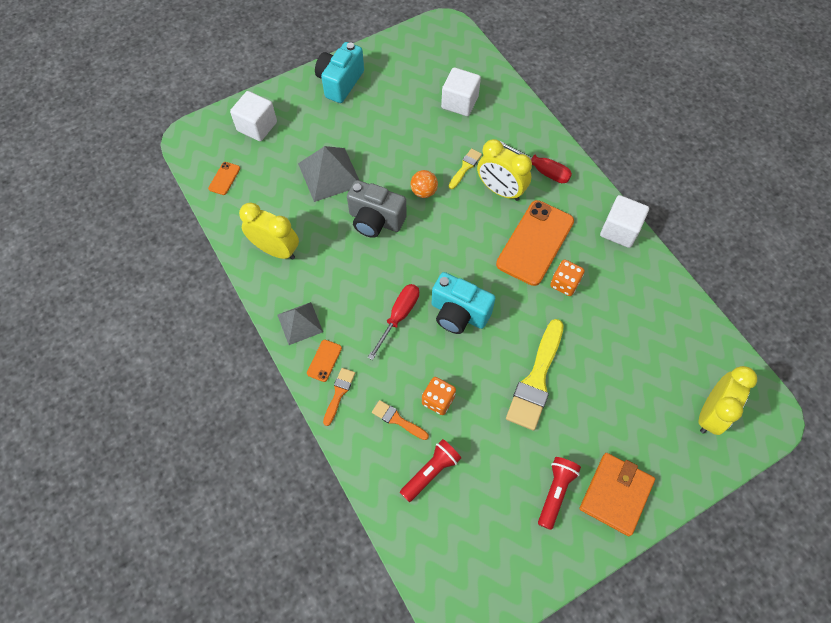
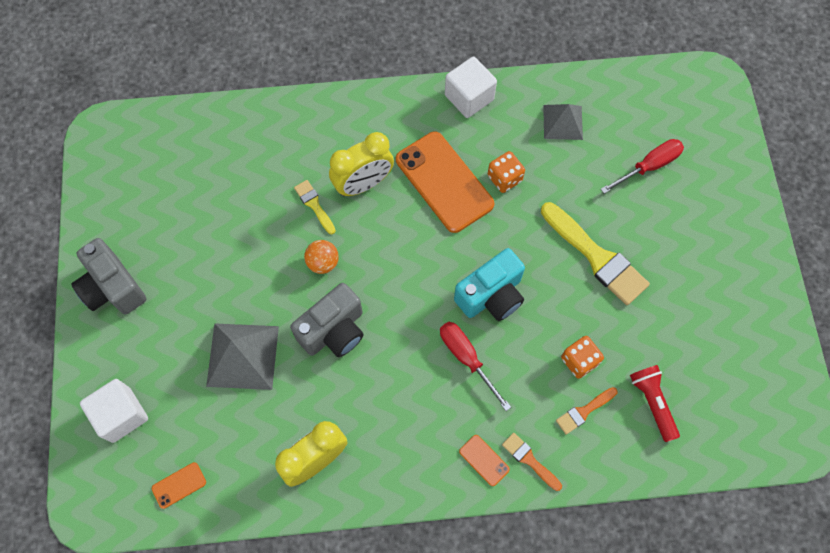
camera: 65 degrees left, 5 degrees up
orange phone [208,162,240,195] -> orange phone turned 75 degrees counterclockwise [152,462,206,509]
grey pyramid [278,302,323,345] -> grey pyramid moved to [543,104,583,140]
turquoise camera [315,42,364,103] -> grey camera [71,238,146,314]
white cube [441,67,481,116] -> none
red screwdriver [500,141,572,183] -> red screwdriver moved to [601,139,684,194]
red flashlight [538,457,581,530] -> none
orange wallet [579,453,655,536] -> none
yellow clock [698,366,757,435] -> none

